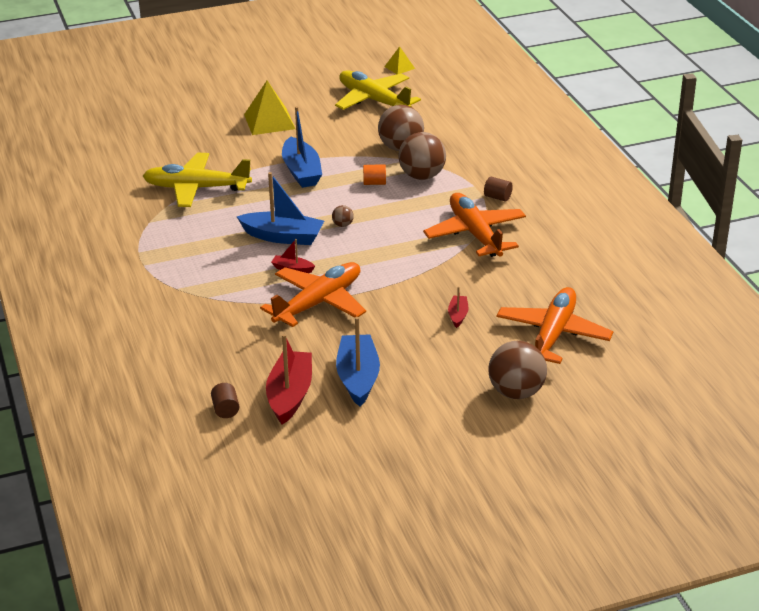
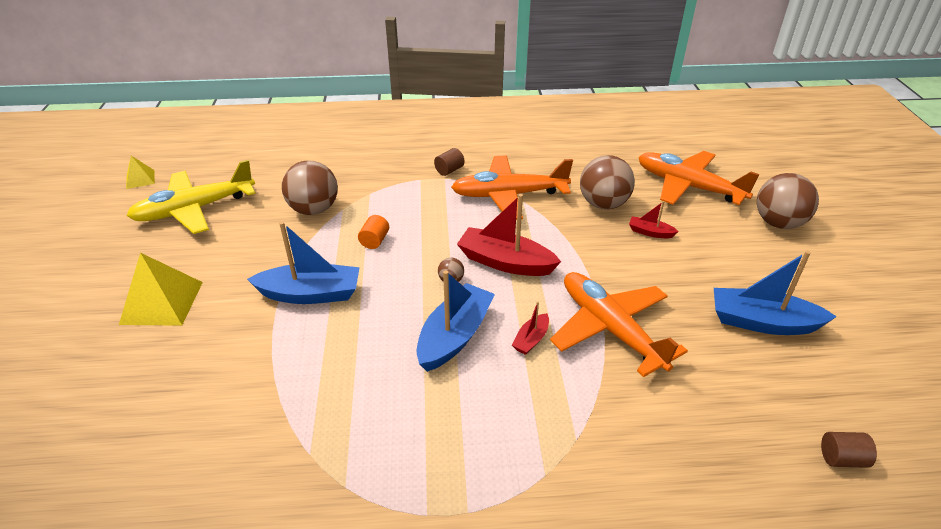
camera: 75 degrees left, 5 degrees up
yellow plane [143,153,252,207] -> none
red boat [266,334,312,425] -> red boat moved to [457,194,561,276]
brown ball [399,132,446,180] -> brown ball moved to [580,155,635,209]

